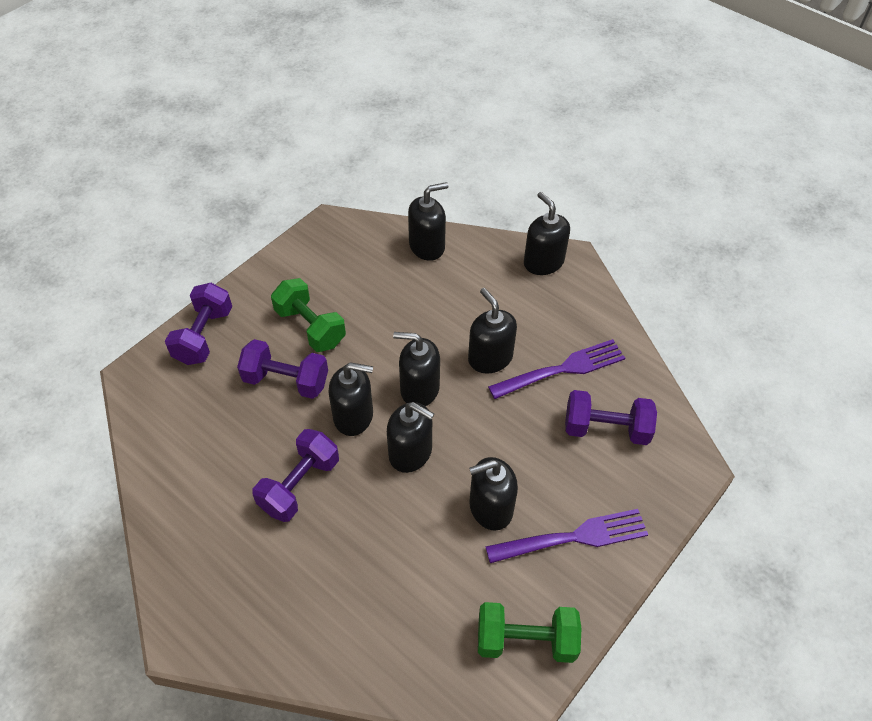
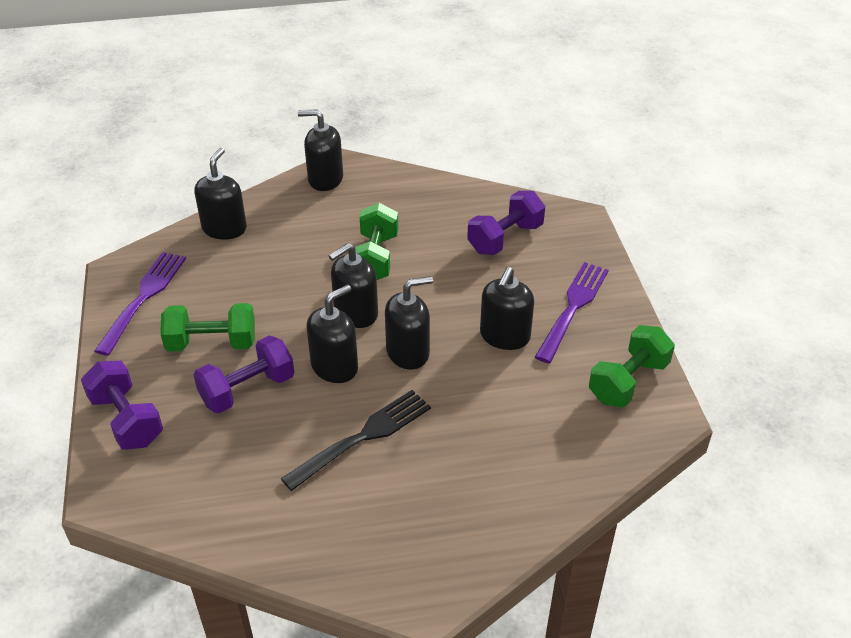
camera: 50 degrees left, 10 degrees down
purple dumbbell [252,429,339,522] -> black fork [281,390,431,491]
black soap dispenser [468,288,517,373] -> green dumbbell [355,203,398,280]
purple fork [488,339,625,399] -> purple fork moved to [95,252,186,356]

